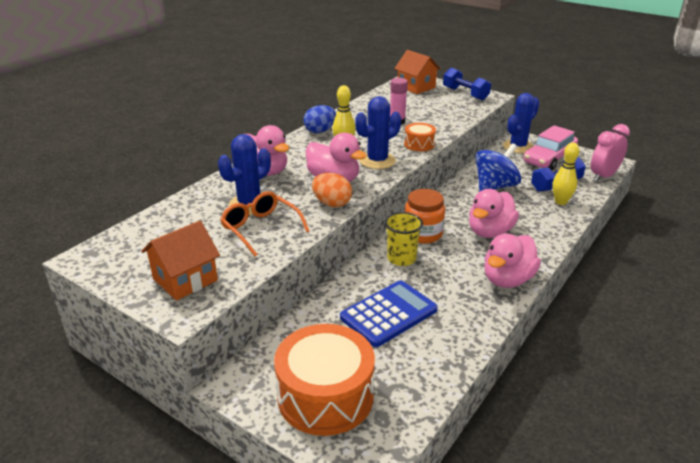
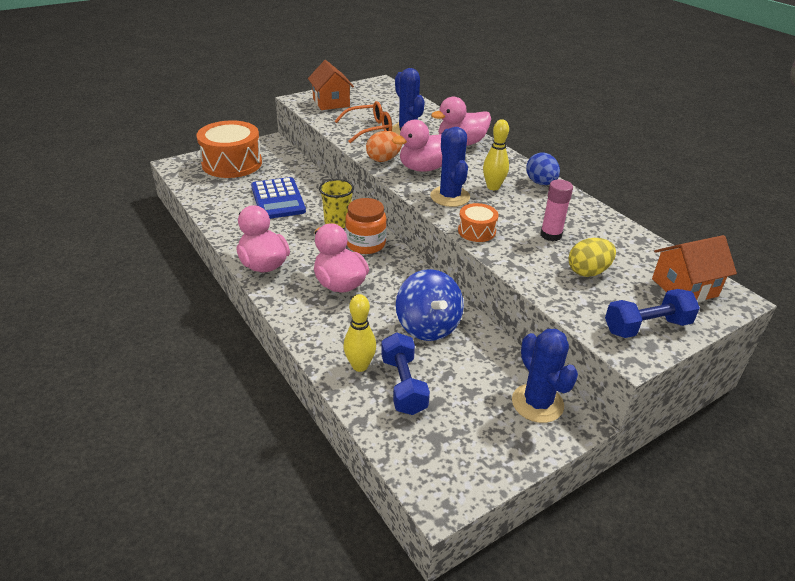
camera: 110 degrees right, 5 degrees up
pink car [523,125,578,170] -> none
pink clock [591,124,630,182] -> none
none -> yellow egg [568,238,616,277]

